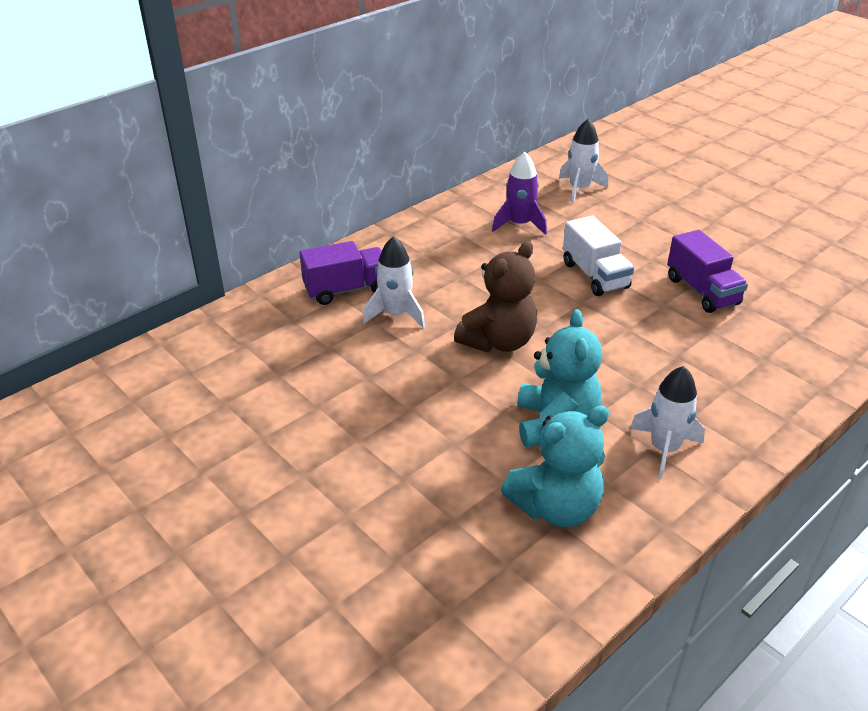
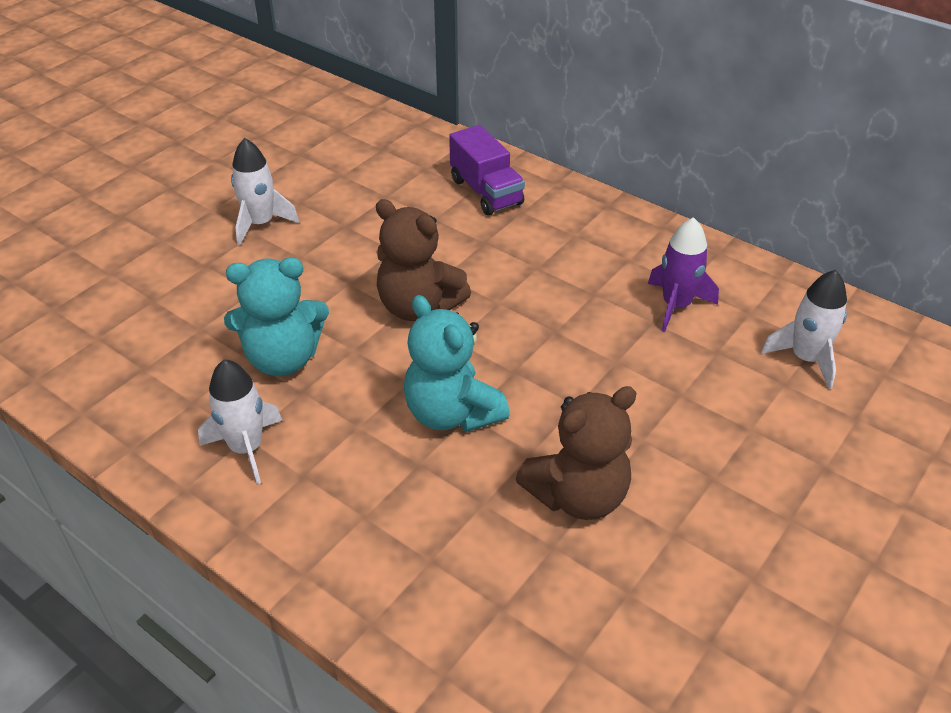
camera: 80 degrees right, 5 degrees up
white rocket [363,236,425,328] -> white rocket moved to [231,138,299,246]
turquoise teddy bear [501,406,609,527] -> turquoise teddy bear moved to [404,295,510,432]
white truck [563,215,634,296] -> none
purple truck [667,230,748,313] -> brown teddy bear [516,386,637,520]

